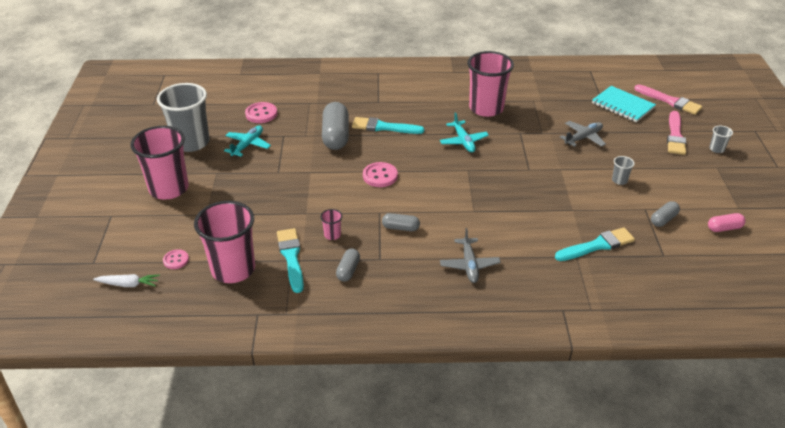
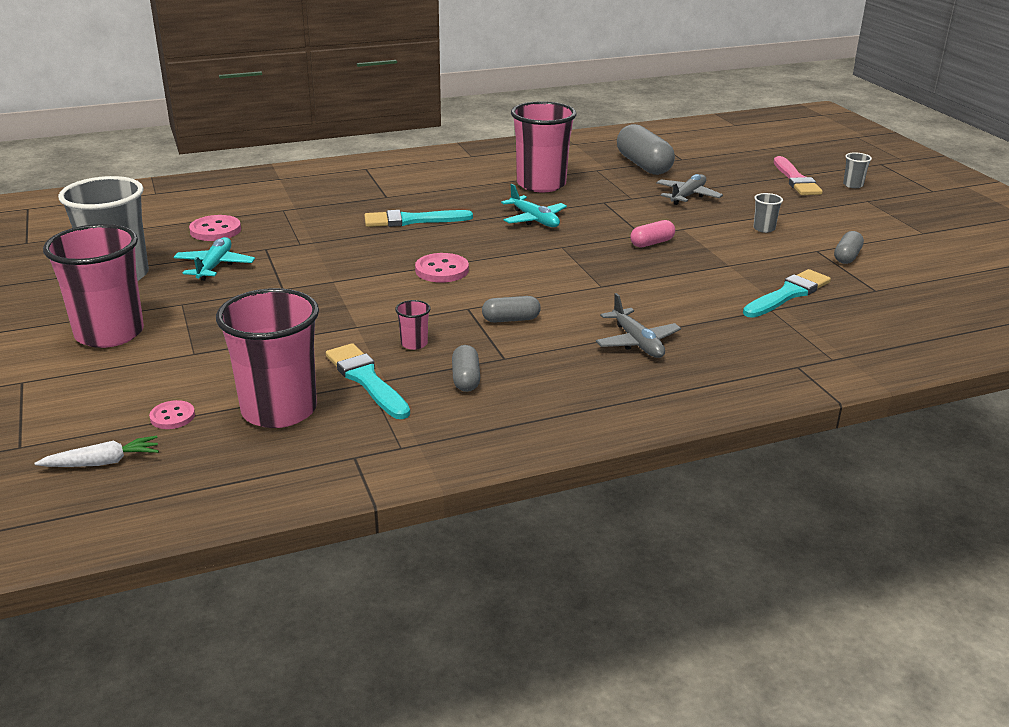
camera: 20 degrees left, 10 degrees down
grey capsule [322,102,349,150] -> grey capsule moved to [617,124,675,175]
turquoise notebook [592,86,656,122] -> none
pink brush [634,84,702,115] -> none
pink capsule [708,213,746,232] -> pink capsule moved to [630,220,675,247]

